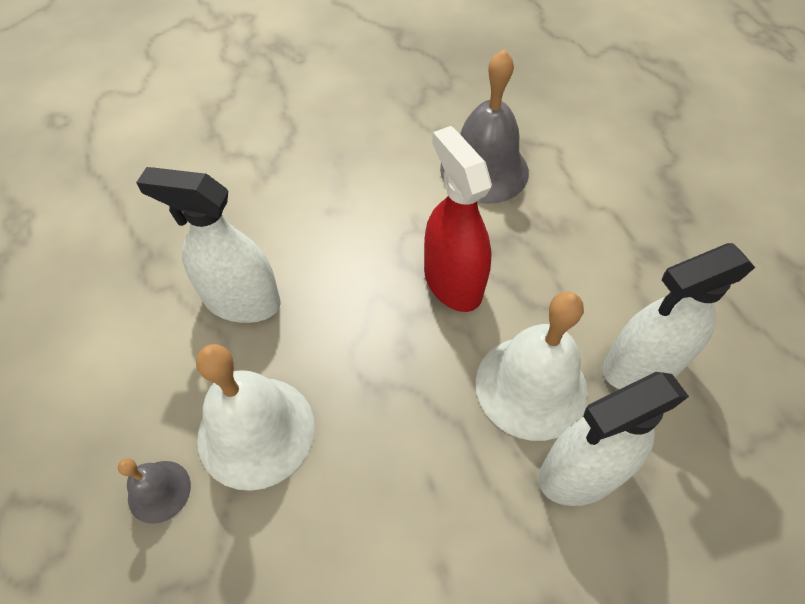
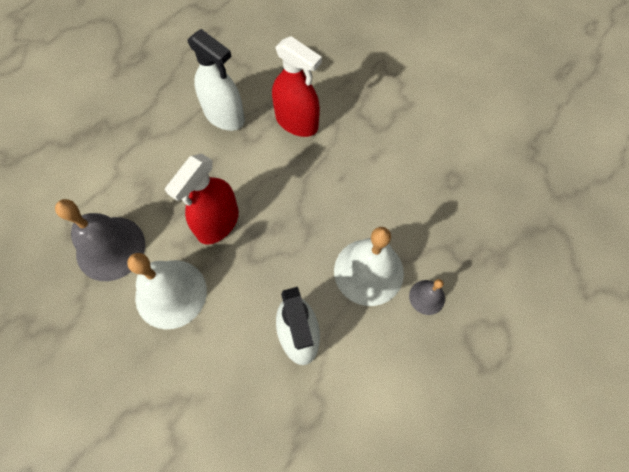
camera: 120 degrees left, 10 degrees up
white bell [476,292,588,441] -> white bell moved to [127,253,207,329]
white spray bottle [539,372,689,506] -> red spray bottle [272,36,322,137]

